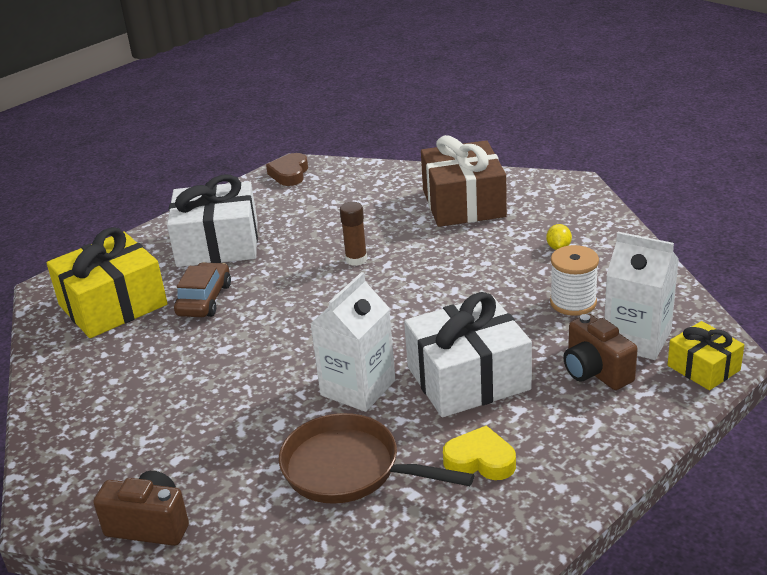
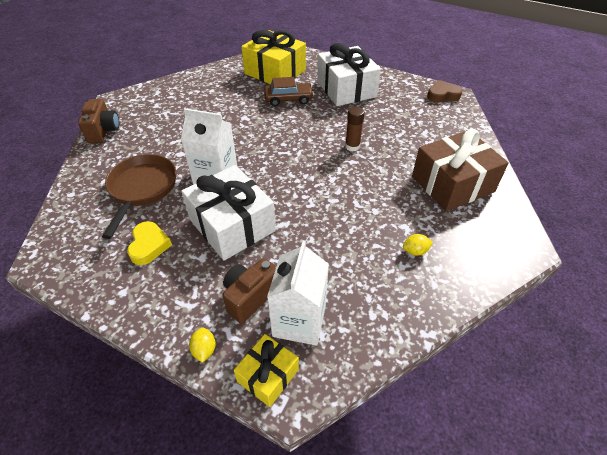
camera: 70 degrees right, 15 degrees up
white spool [550,245,599,316] -> none
none -> yellow lemon [189,328,216,363]

